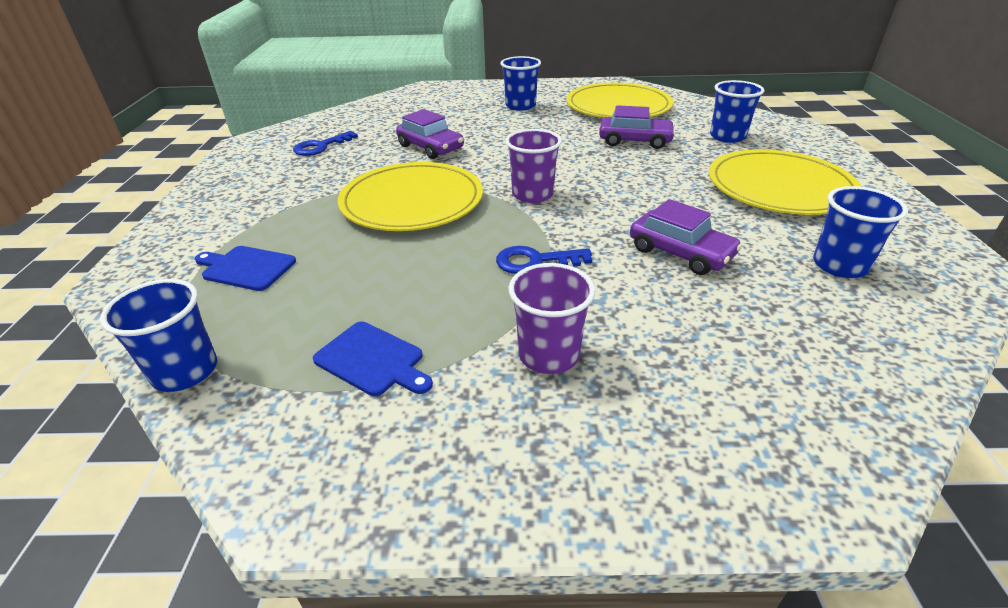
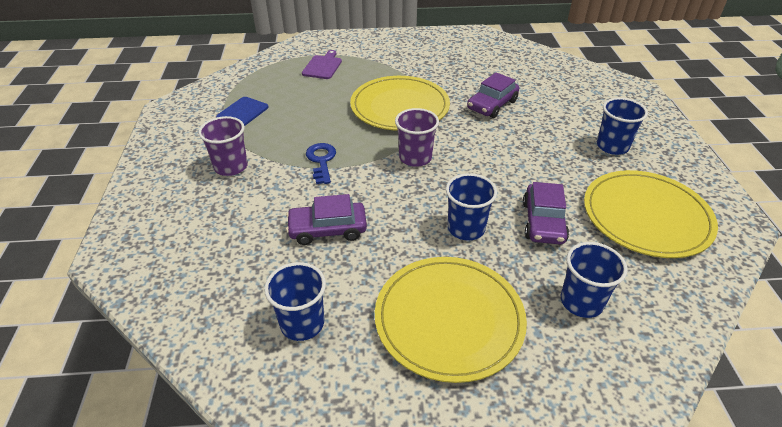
camera: 85 degrees right, 5 degrees up
blue cup [100,279,217,392] -> blue cup moved to [446,173,497,241]
blue cutting board [195,246,296,291] -> purple cutting board [302,50,342,79]
blue key [293,131,358,156] -> none
purple car [630,199,742,275] -> purple car turned 45 degrees clockwise [286,194,367,245]

